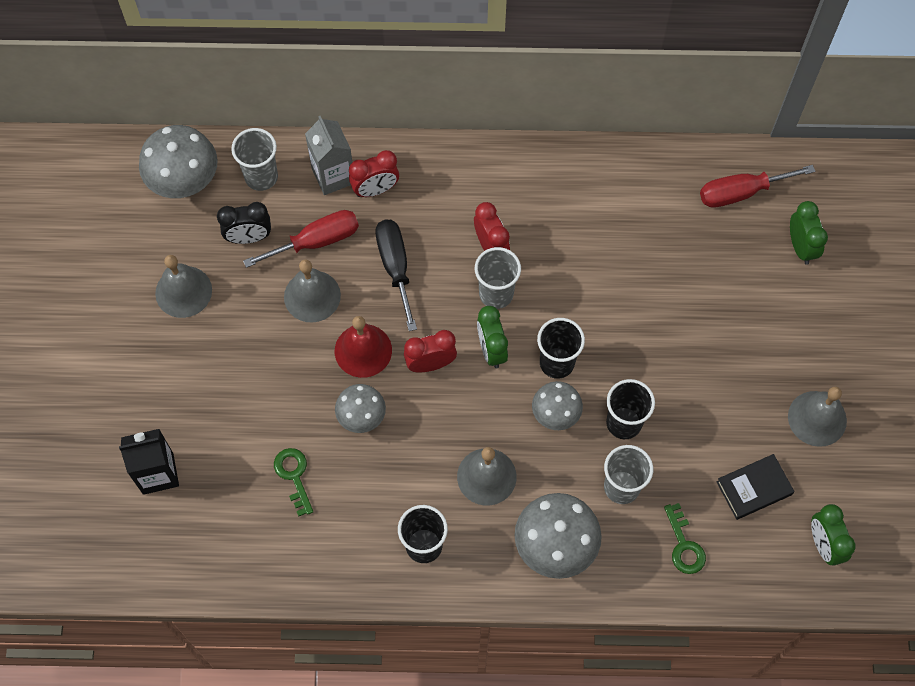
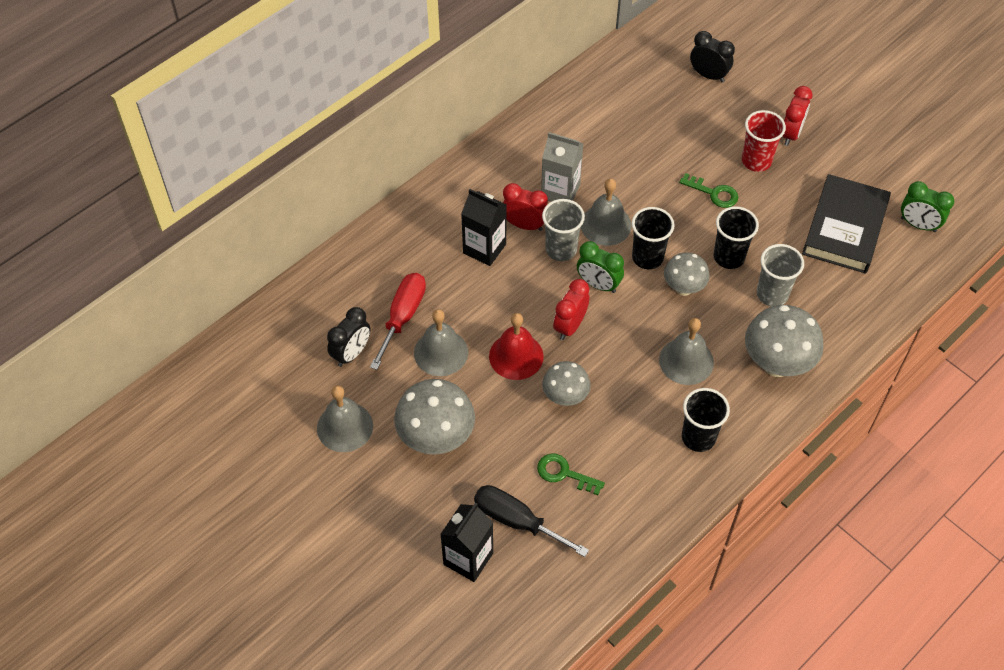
camera: 45 degrees left, 10 degrees down
grey mushroom [139,125,218,198] -> grey mushroom moved to [394,379,475,455]
grey cup [231,128,278,191] -> none
grey carton [305,116,352,195] -> grey carton moved to [541,132,583,202]
red clock [349,150,399,197] -> red clock moved to [782,86,812,146]
black screwdriver [375,219,417,331] -> black screwdriver moved to [474,485,589,557]
green key [664,503,706,574] -> green key moved to [679,173,738,208]
red screwdriver [700,165,815,208] -> none
black book [716,454,795,520] -> black book [802,174,891,274], size x1.74
grey bell [788,387,847,447] -> grey bell moved to [581,179,632,246]
green clock [790,201,828,265] -> black clock [690,31,735,82]
none -> black carton [461,189,506,266]
none -> red cup [742,110,786,172]

